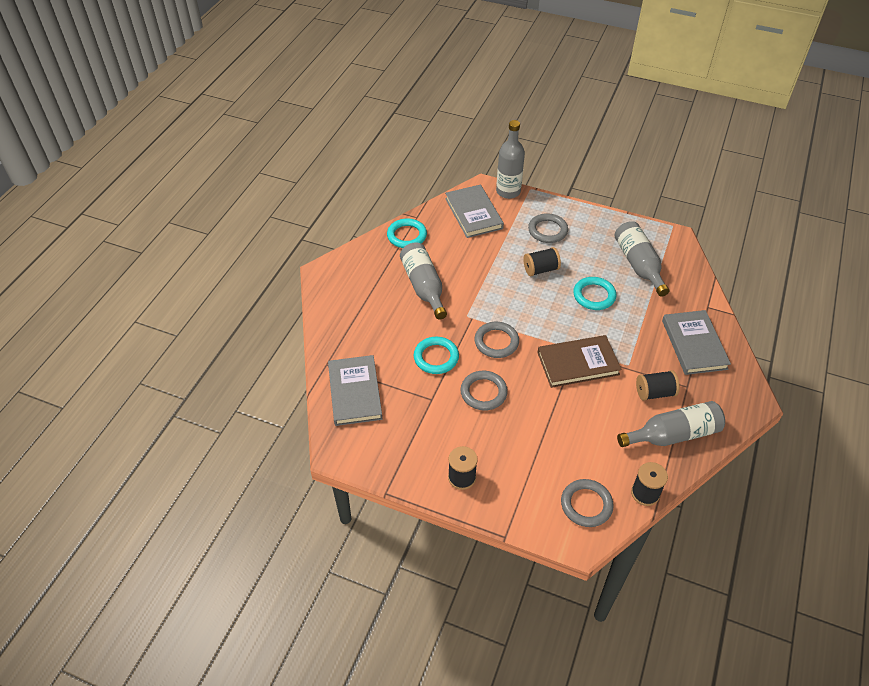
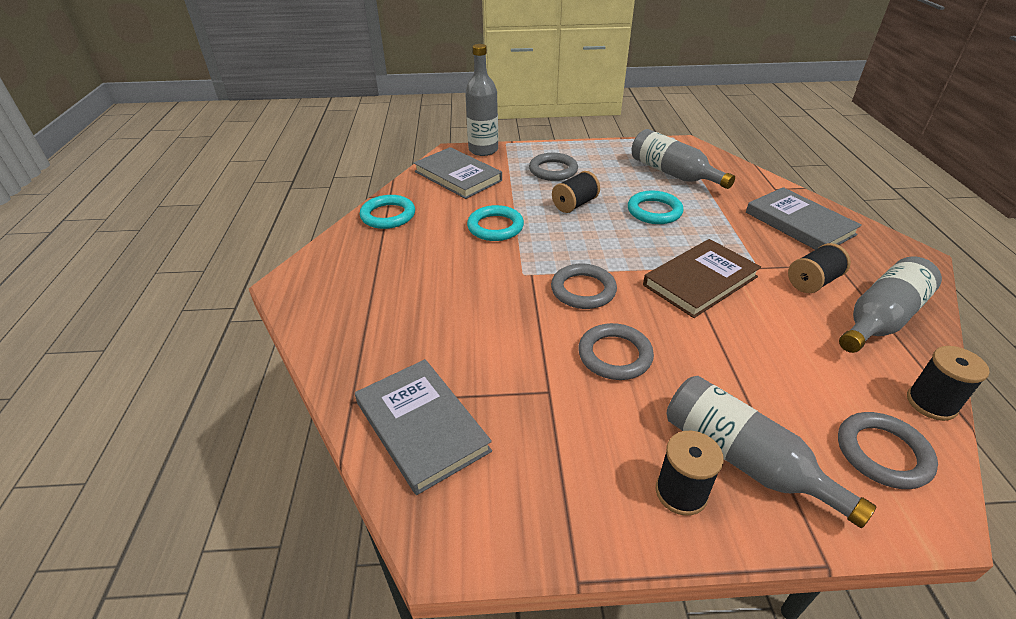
camera: 25 degrees left, 10 degrees down
grey bottle [400,242,447,320] -> grey bottle moved to [667,376,876,528]
turquoise ring [414,337,459,374] -> turquoise ring moved to [467,205,524,241]

